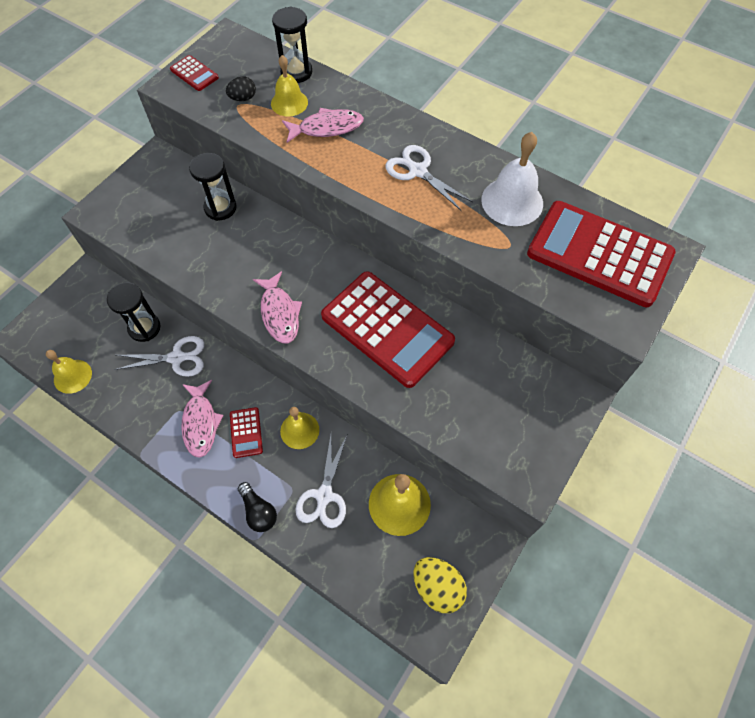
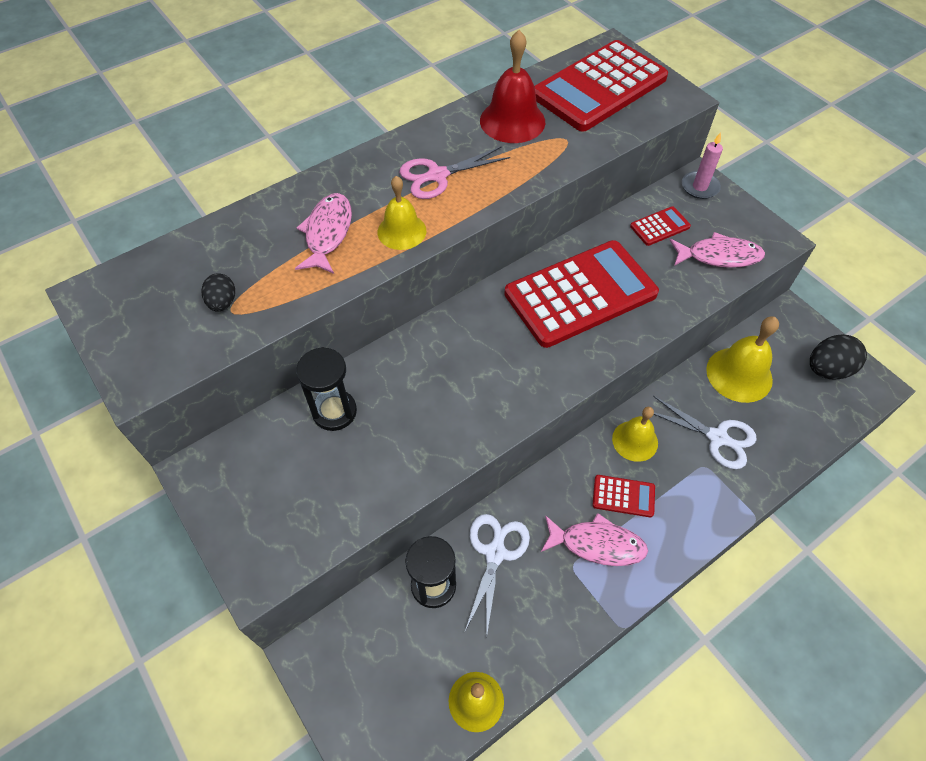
camera: 70 degrees left, 5 degrees down
red calculator [170,55,219,91] -> red calculator moved to [630,206,691,246]
black light bulb [238,482,277,532] -> none
pink fish [253,271,302,343] -> pink fish moved to [670,232,765,268]
yellow bell [271,55,308,117] -> yellow bell moved to [378,176,426,250]
black hourglass [272,6,312,83] -> none
white scissors [385,145,473,211] -> pink scissors [400,146,510,199]
yellow egg [413,557,467,613] -> black egg [810,334,867,380]
white bell [481,132,543,226] -> red bell [480,30,545,143]
none -> pink candle [682,132,723,199]

